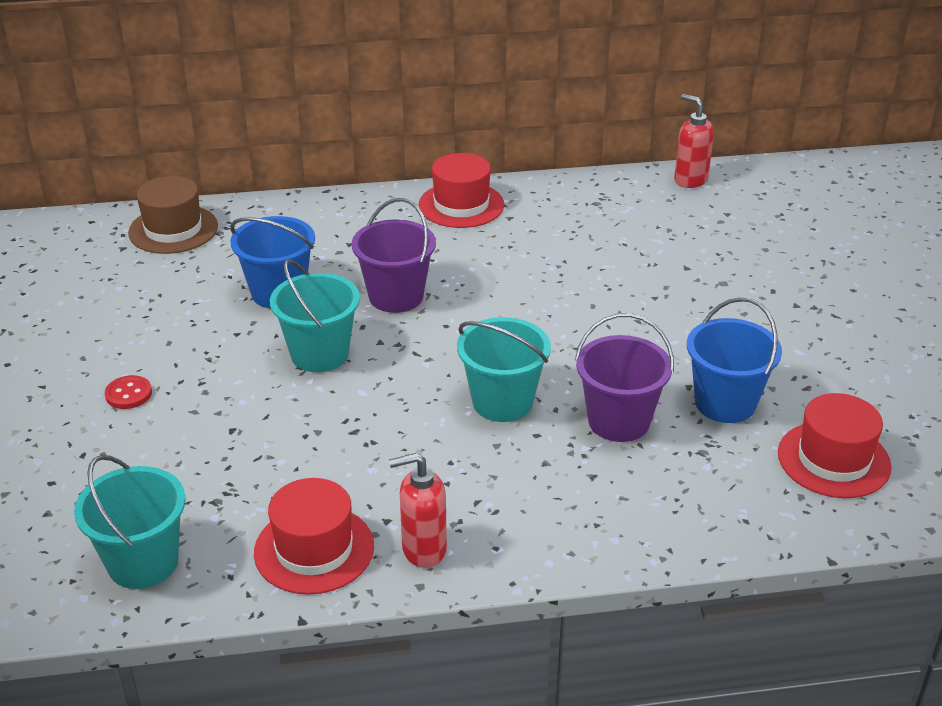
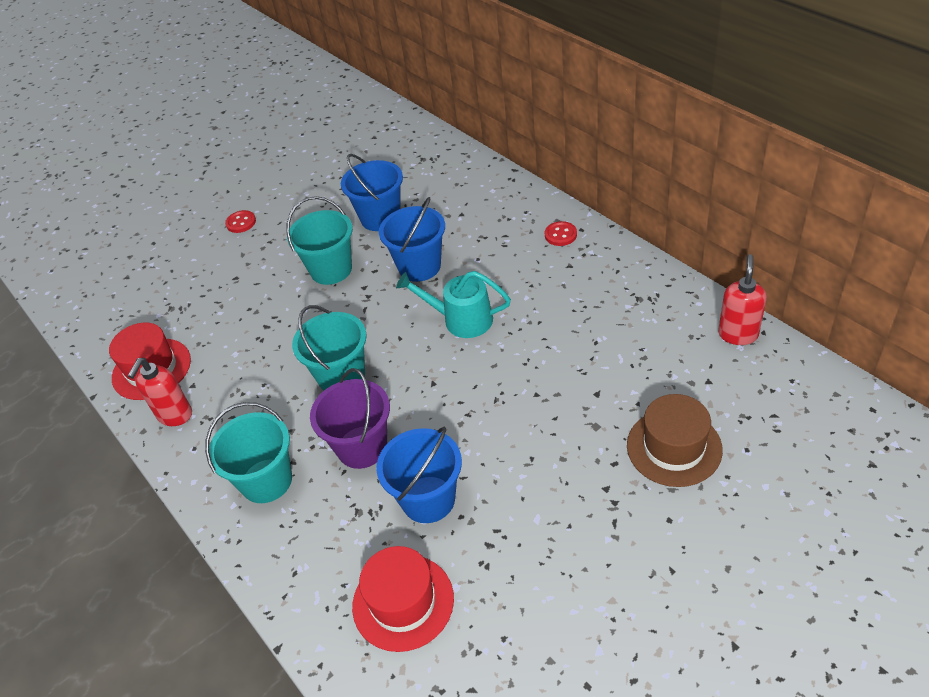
camera: 65 degrees right, 10 degrees up
turquoise bucket [74,455,186,589] -> turquoise bucket moved to [205,402,292,503]
brown hat [128,176,218,254] -> brown hat moved to [627,394,723,487]
purple bucket [352,198,436,313] -> blue bucket [379,197,445,282]
red soap dispenser [389,453,447,568] -> red soap dispenser turned 120 degrees counterclockwise [128,358,192,426]
red hat [419,153,504,228] -> red button [545,221,577,246]
none -> turquoise watering can [396,271,511,338]

